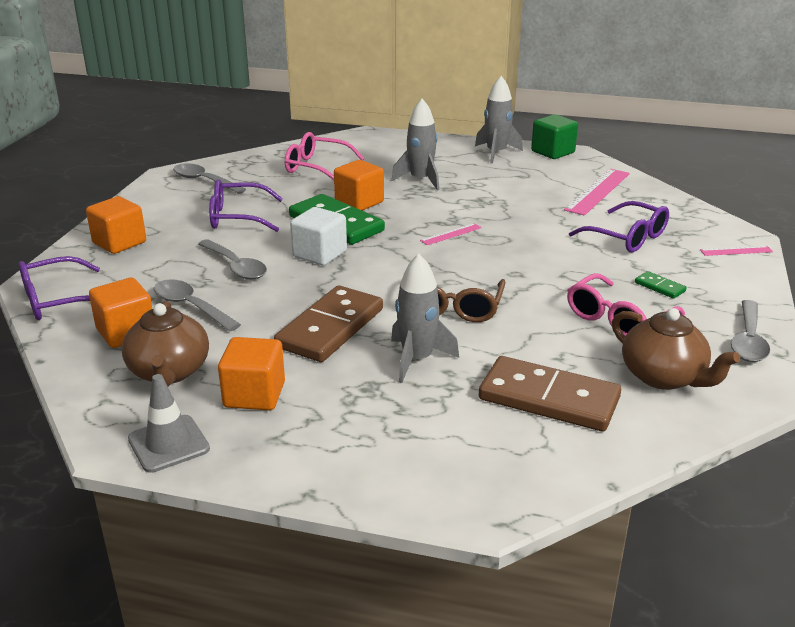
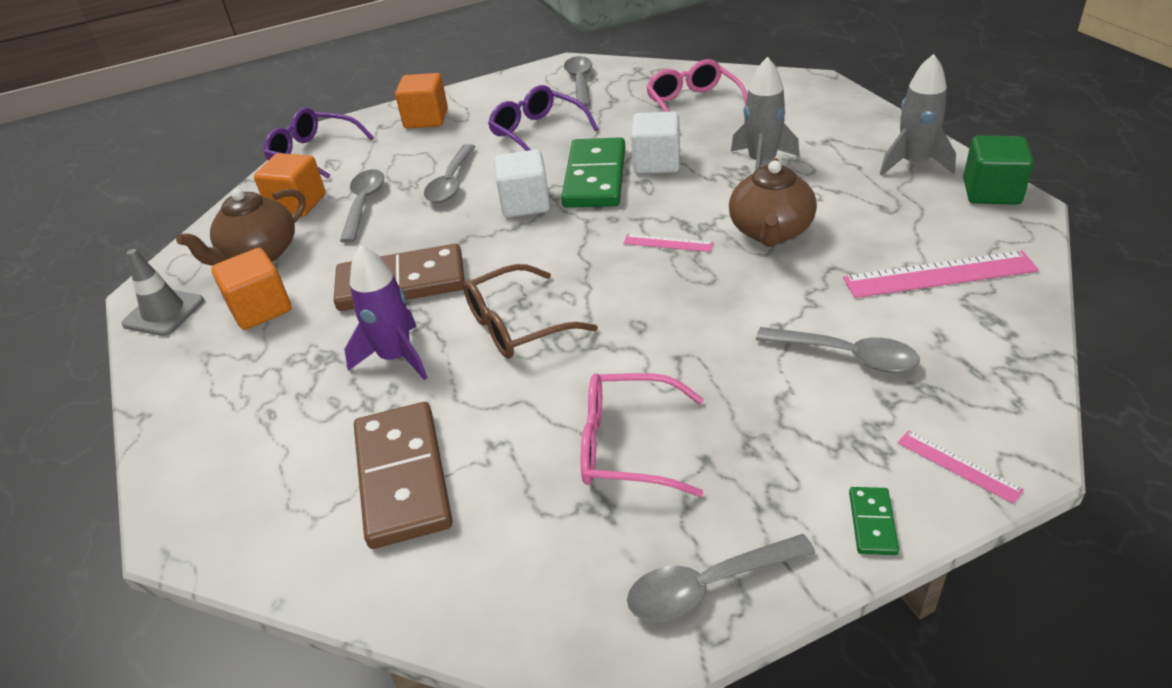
camera: 55 degrees right, 10 degrees up
orange cube [334,160,384,211] -> white cube [631,111,680,174]
grey rocket [391,254,459,383] -> purple rocket [344,245,428,380]
purple glasses [569,201,669,252] -> grey spoon [756,327,920,372]
brown teapot [612,308,740,390] -> brown teapot moved to [729,158,817,247]
green domino [635,271,687,299] -> green domino moved to [849,487,899,555]

